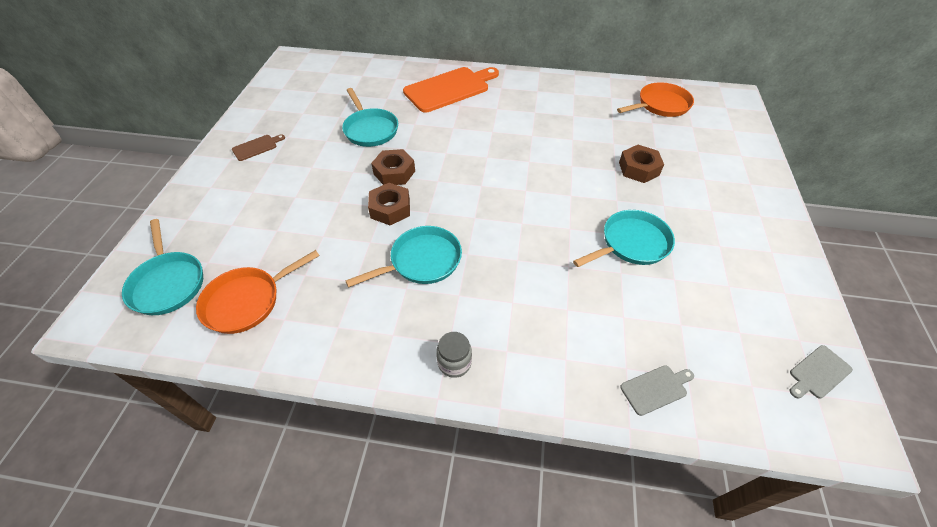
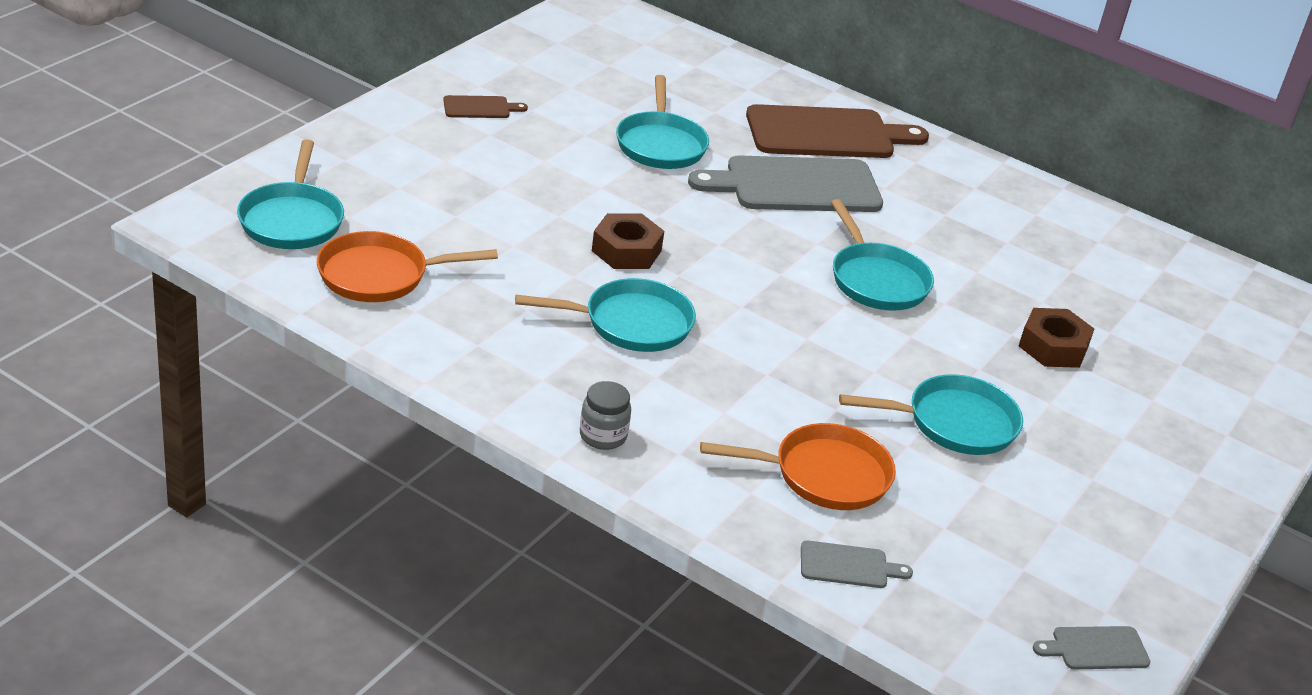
camera: 20 degrees right, 15 degrees down
brown nut [371,149,415,185] -> none
orange cutting board [403,67,499,113] -> brown cutting board [746,104,929,158]
orange pan [617,82,694,117] -> orange pan moved to [700,423,896,510]
none -> grey cutting board [688,155,883,212]
none -> turquoise pan [831,199,934,311]

